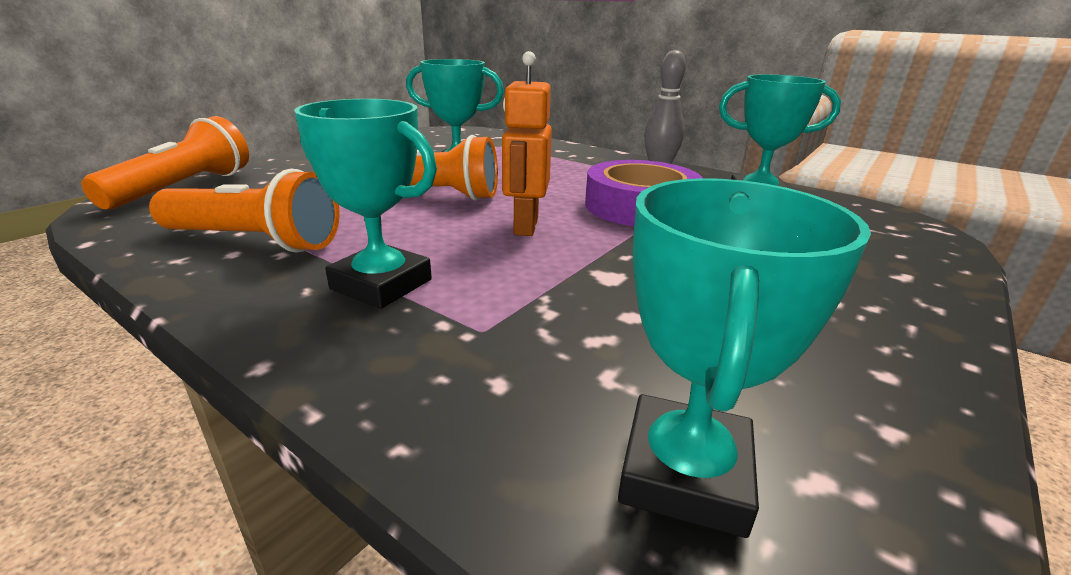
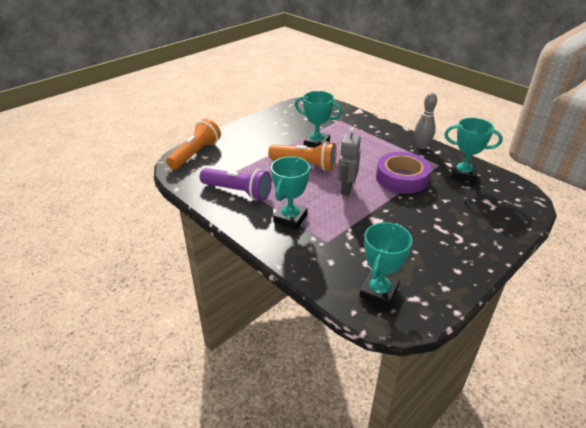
camera: 10 degrees right, 10 degrees up
orange flashlight [149,169,340,253] -> purple flashlight [199,168,272,201]
turquoise trophy [294,99,437,309] -> turquoise trophy turned 75 degrees clockwise [271,156,310,230]
orange robot [502,51,552,236] -> grey robot [338,128,361,196]

